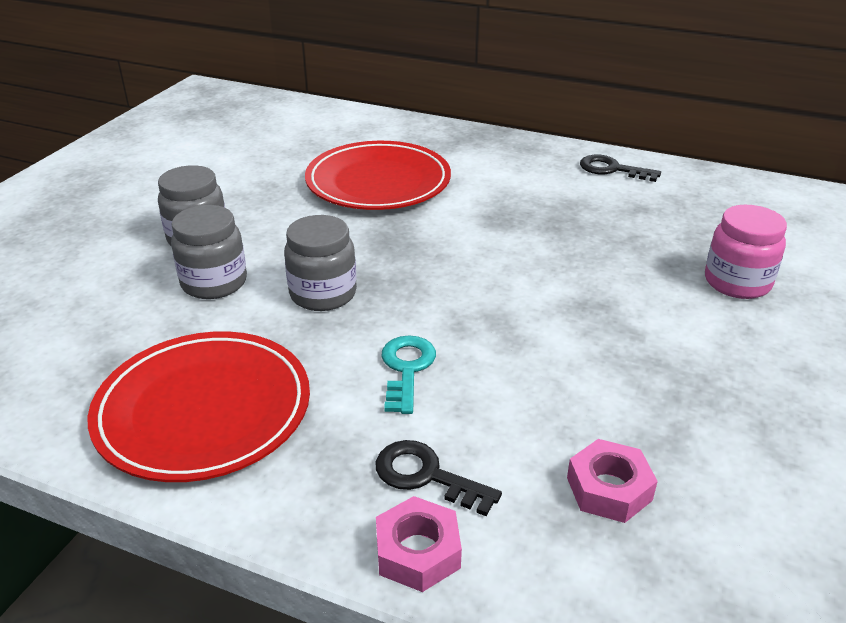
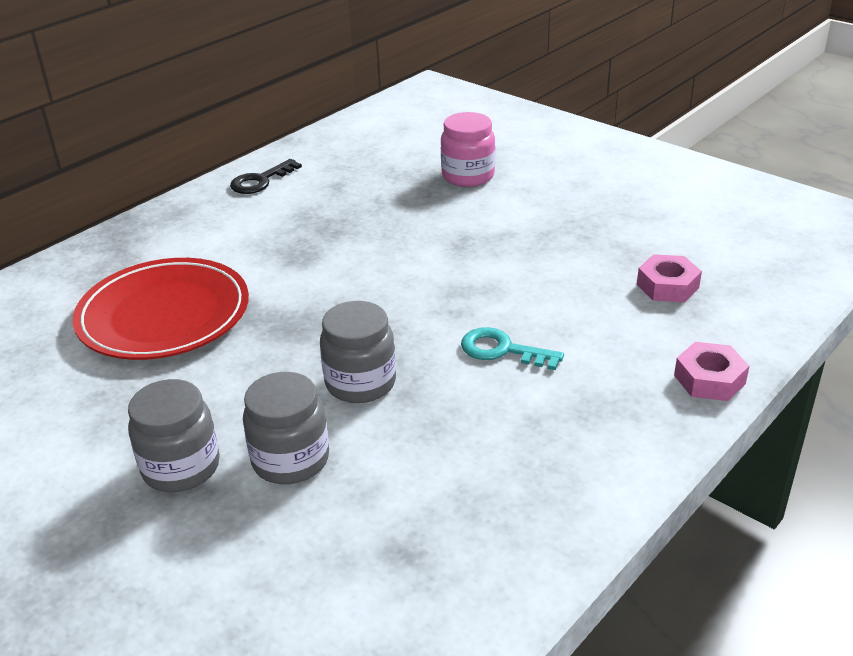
camera: 70 degrees left, 0 degrees up
red plate [88,331,310,482] -> none
black key [376,440,502,516] -> none

